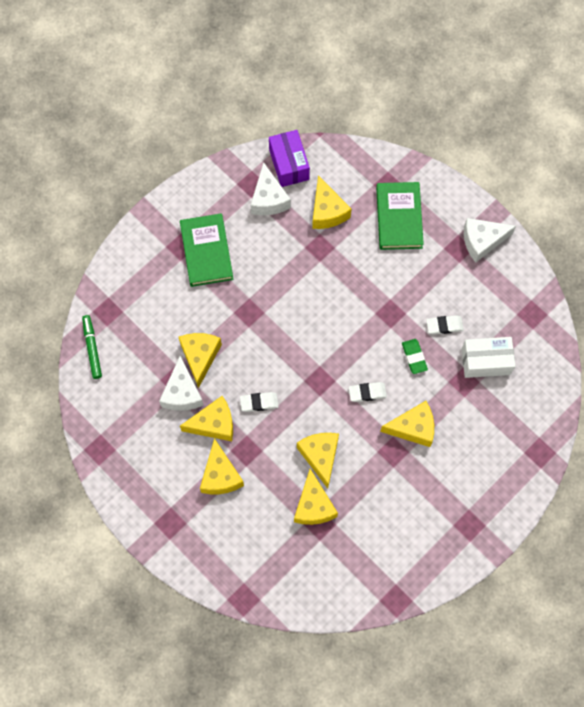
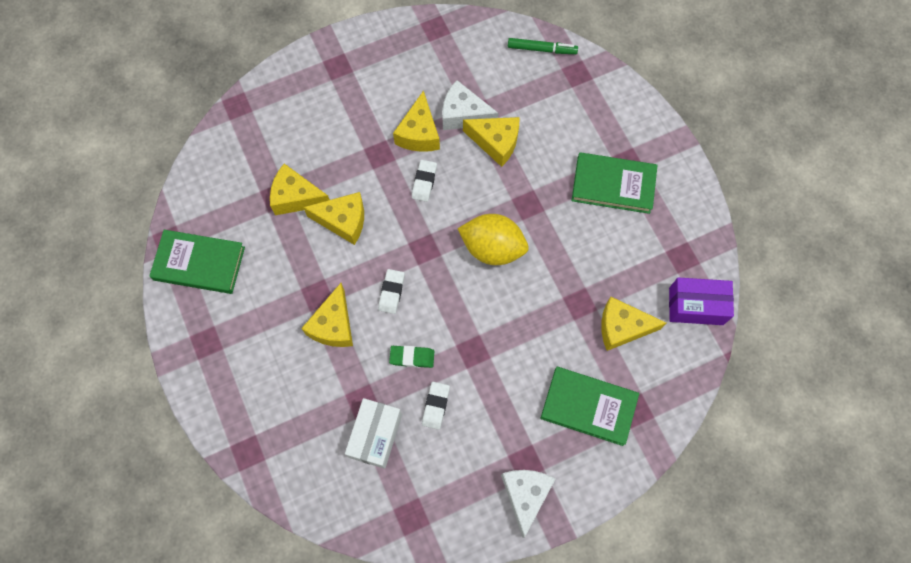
camera: 110 degrees right, 0 degrees up
yellow cheese [200,438,244,494] -> none
white cheese [250,162,291,215] -> none
none -> green book [149,230,245,294]
none -> yellow lemon [458,214,529,265]

